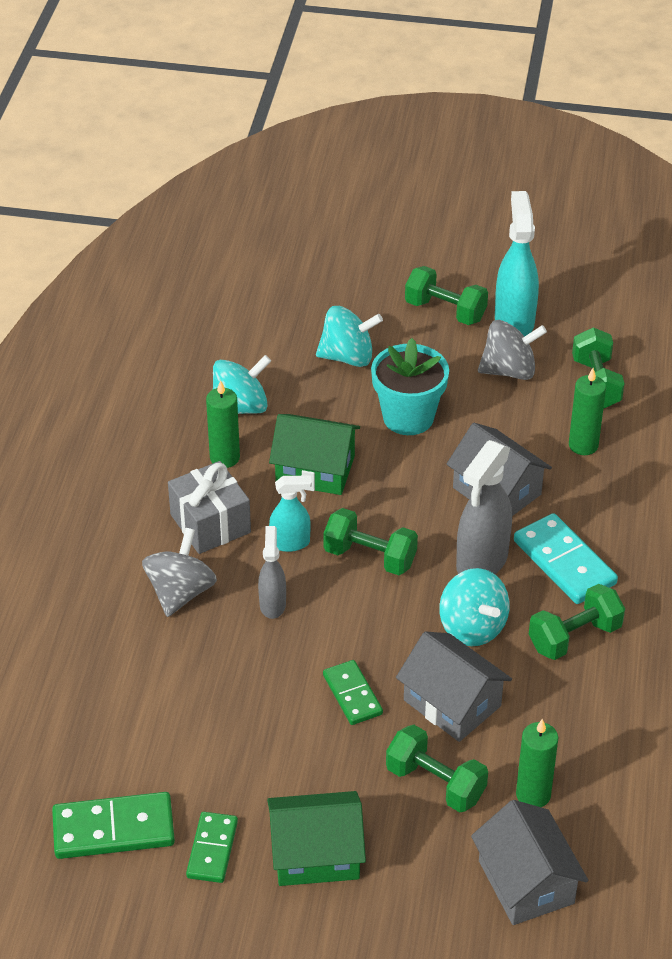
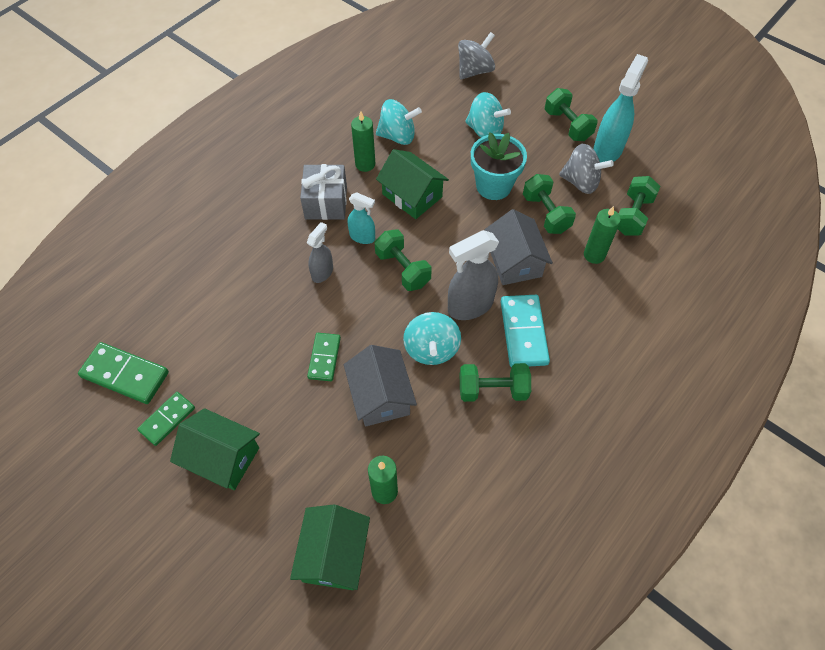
camera: 30 degrees right, 15 degrees up
grey spinning top [142,528,217,617] -> grey spinning top moved to [458,32,495,80]
green dumbbell [386,725,488,812] -> green dumbbell moved to [523,174,576,234]
grey house [471,800,589,925] -> green house [290,504,370,590]

